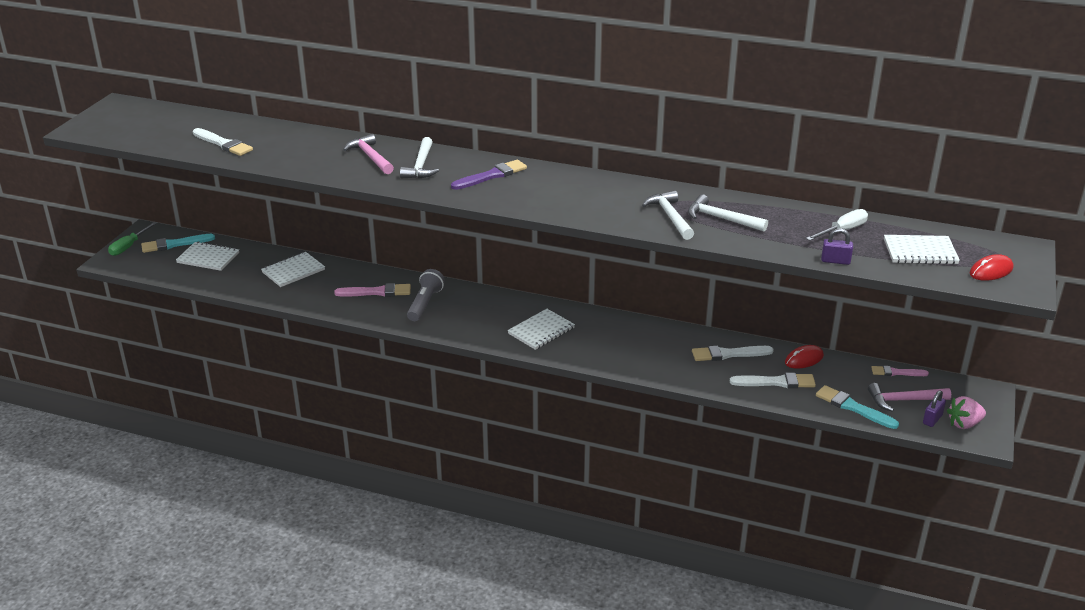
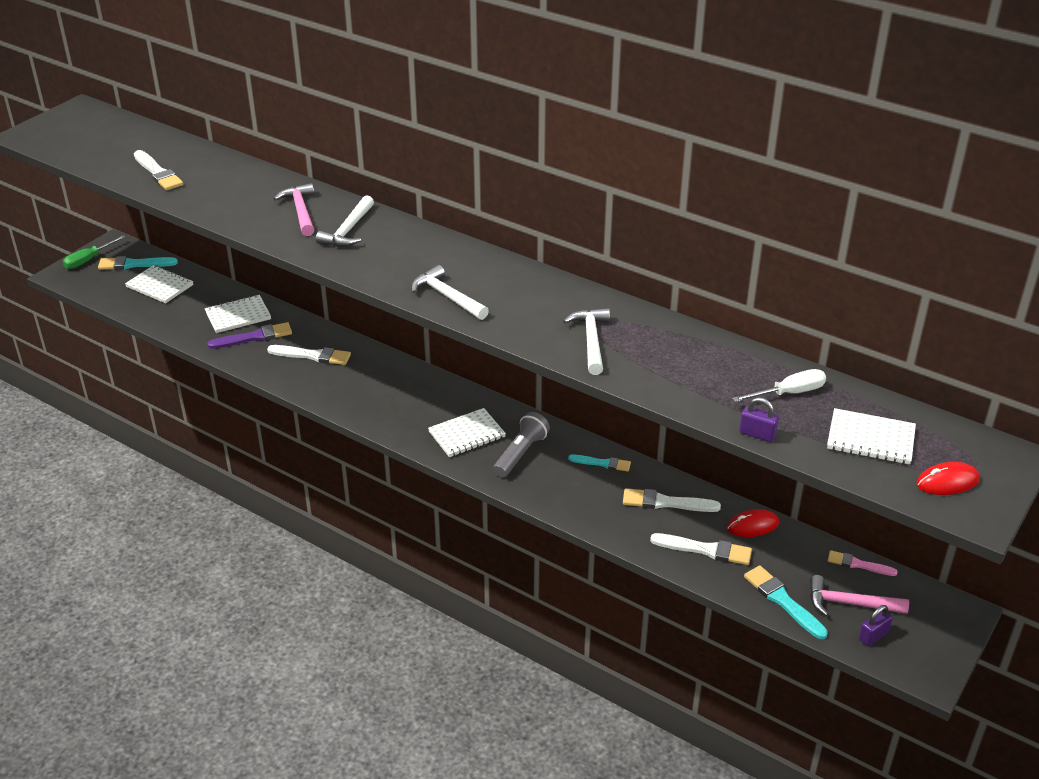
camera: 15 degrees right, 5 degrees up
pink brush [334,283,411,297] -> white brush [267,345,351,365]
grey flashlight [407,269,445,321] -> grey flashlight moved to [493,412,550,477]
purple brush [451,160,527,190] -> purple brush moved to [207,322,292,349]
white hammer [688,194,768,232] -> white hammer moved to [411,265,489,320]
pink strawberry [947,396,986,429] -> none
none -> turquoise brush [568,454,631,472]

